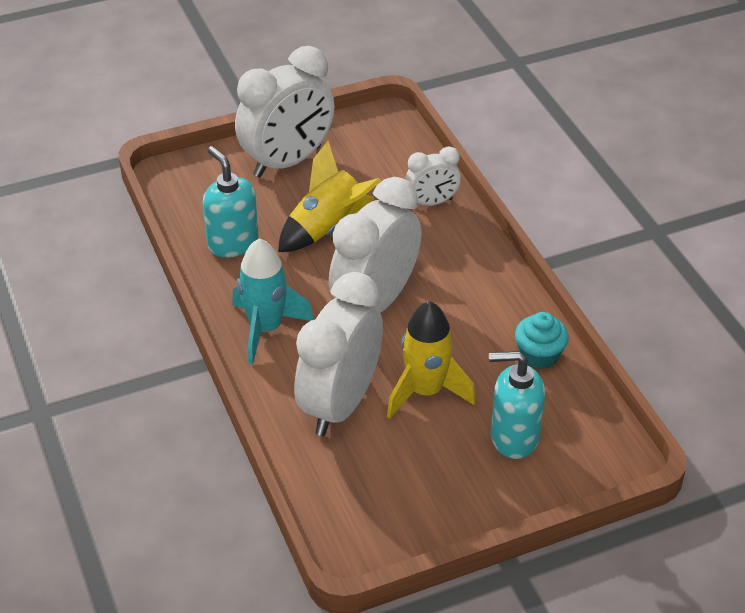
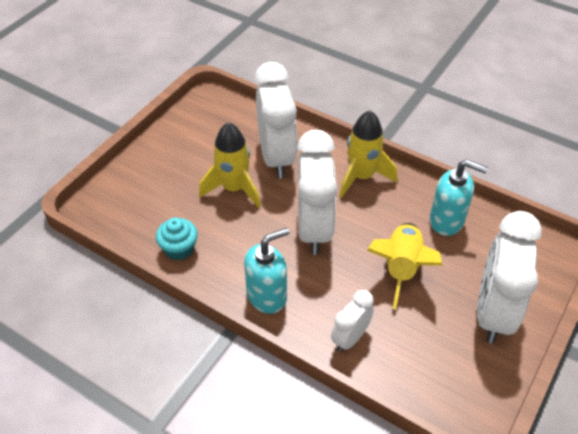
camera: 145 degrees right, 5 degrees up
turquoise rocket [232,238,314,364] -> yellow rocket [340,110,397,198]
turquoise soap dispenser [489,351,545,459] -> turquoise soap dispenser moved to [244,228,290,314]

